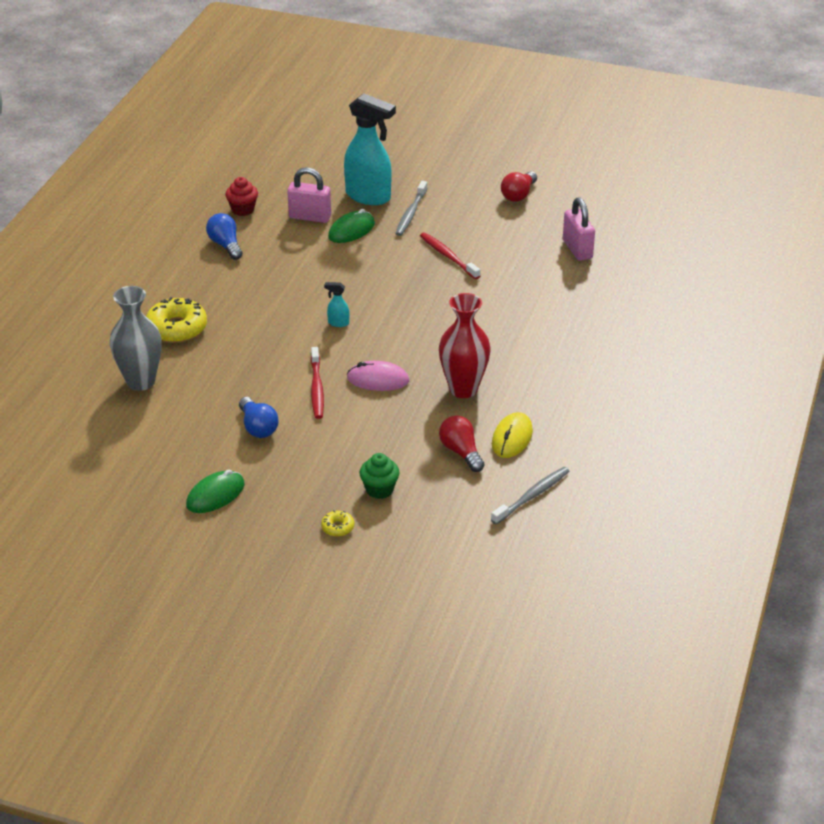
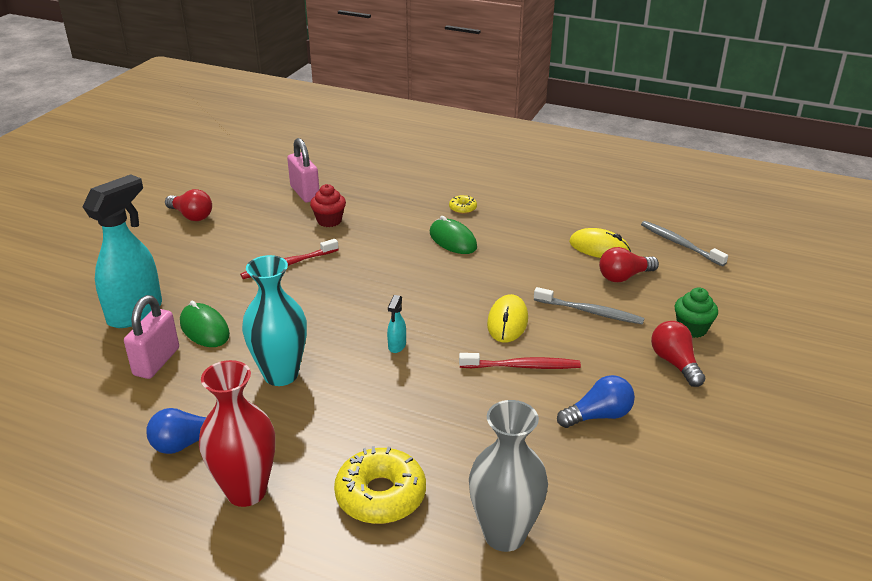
camera: 85 degrees left, 5 degrees down
green mouse [186,470,245,513] -> green mouse moved to [430,216,477,254]
red cupcake [225,177,258,216] -> red cupcake moved to [310,184,346,227]
yellow donut [321,510,354,537] -> yellow donut moved to [449,195,477,214]
pink mouse [347,361,409,391] -> yellow mouse [487,294,528,343]
grey toothbrush [395,181,428,236] -> grey toothbrush moved to [534,287,644,325]
red vase [439,293,491,398] -> red vase moved to [199,360,275,507]
pink padlock [563,197,595,261] -> pink padlock turned 75 degrees clockwise [287,138,319,203]
none -> turquoise vase [242,255,307,386]
none -> red light bulb [651,321,705,387]

